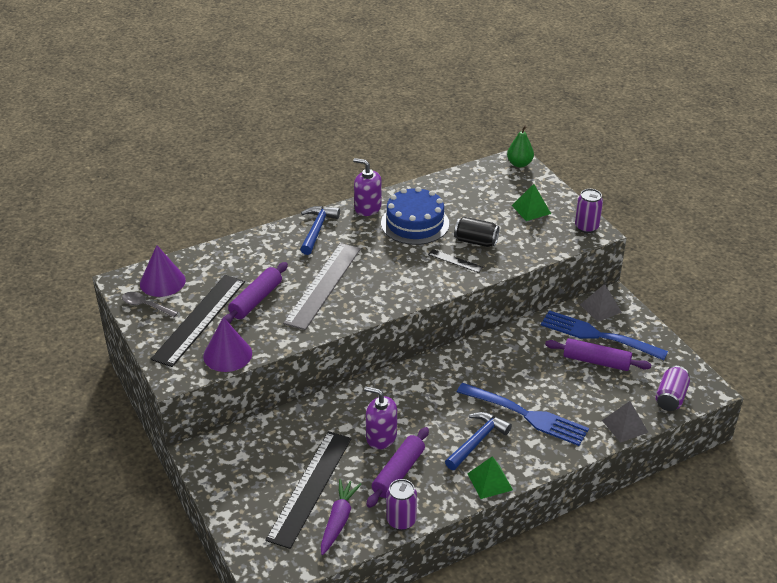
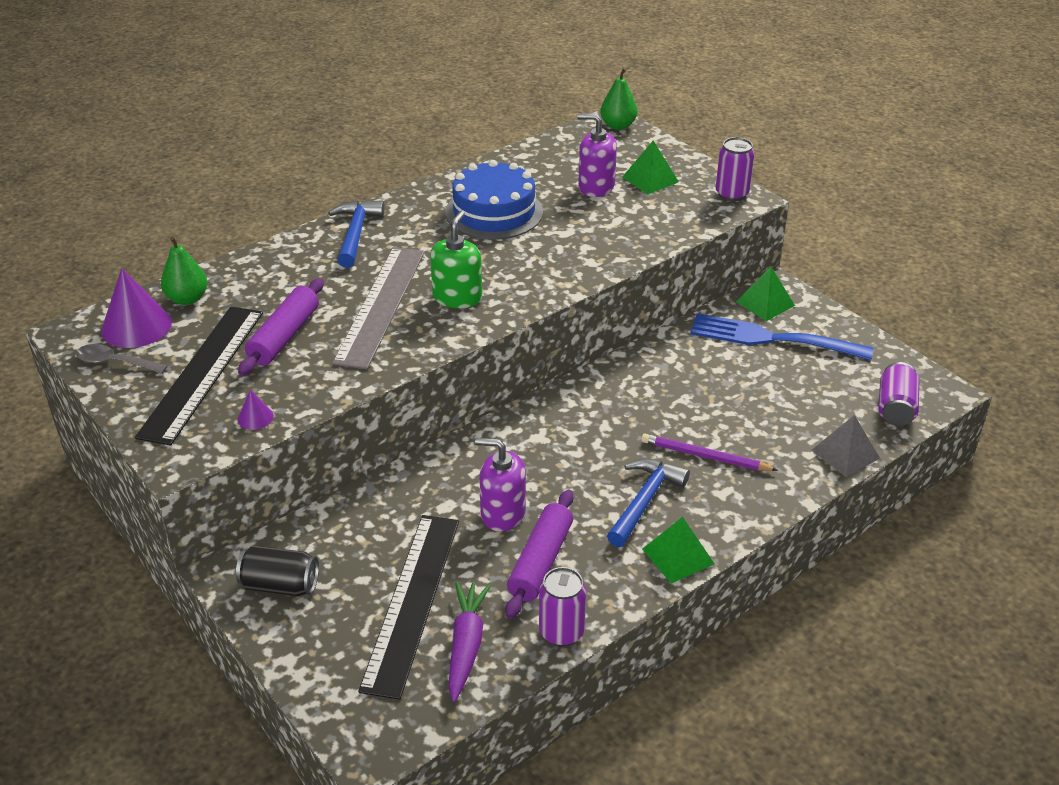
camera: 10 degrees left, 0 degrees up
purple cone [203,317,252,372] -> purple cone [238,389,274,430], size x0.48
purple soap dispenser [353,158,382,216] -> purple soap dispenser moved to [578,114,617,197]
black ruler [428,249,483,273] -> none
black can [454,217,500,247] -> black can moved to [236,545,319,596]
blue fork [457,383,589,446] -> purple pencil [641,434,778,471]
purple rolling pin [545,338,651,371] -> none
grey pyramid [580,284,622,322] -> green pyramid [736,267,795,321]
none -> green pear [161,236,207,305]
none -> green soap dispenser [430,211,482,308]

